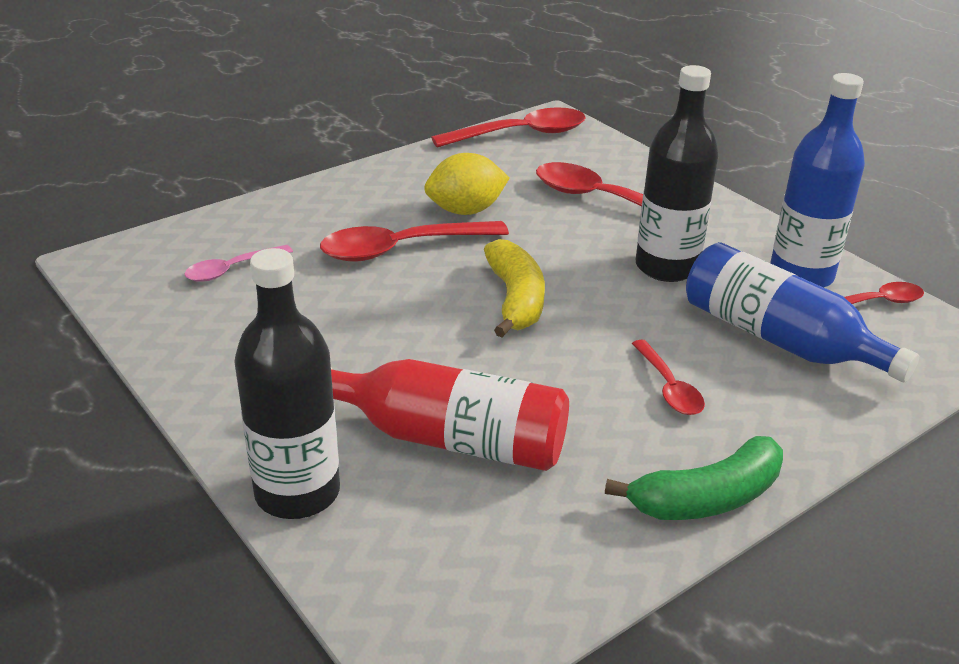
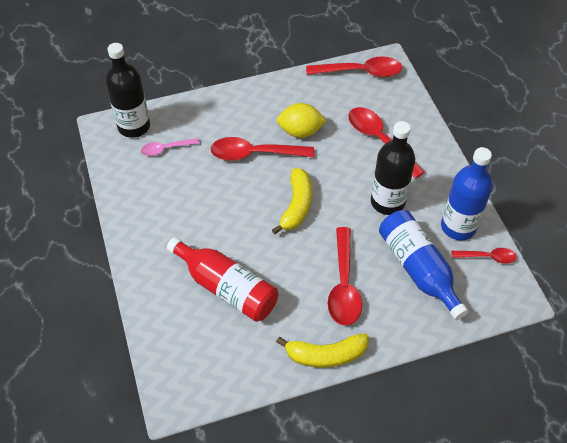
camera: 20 degrees right, 20 degrees up
black bottle [234,248,340,519] -> black bottle moved to [105,43,150,138]
green banana [605,436,783,520] -> yellow banana [276,333,369,368]
red spoon [632,340,705,415] -> red spoon [328,227,362,326], size x1.77

